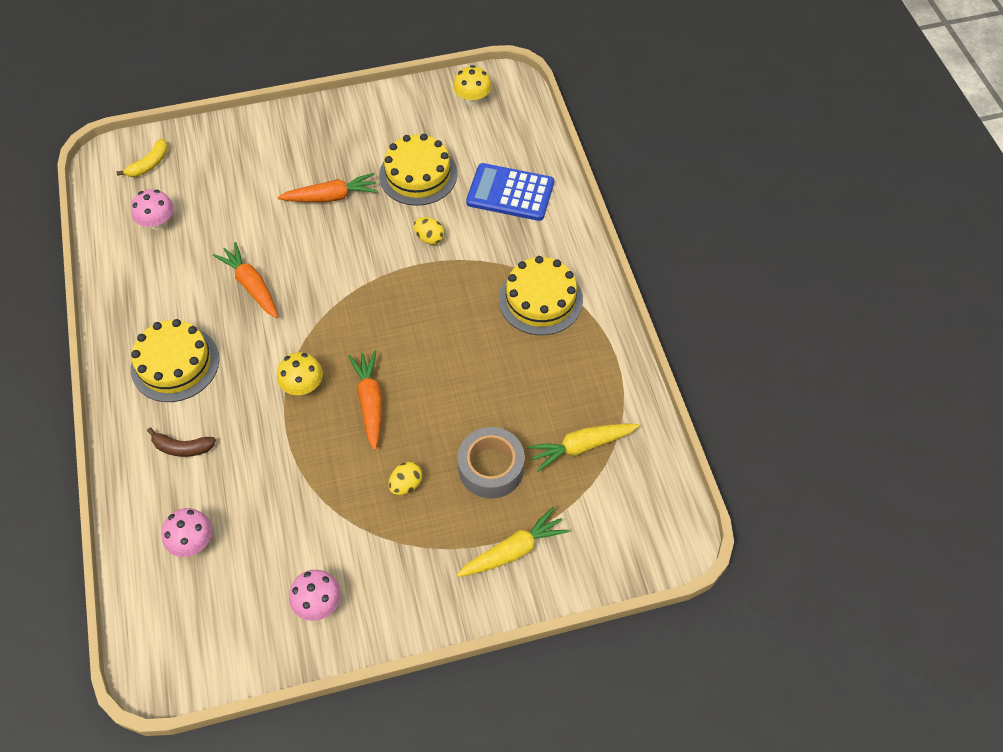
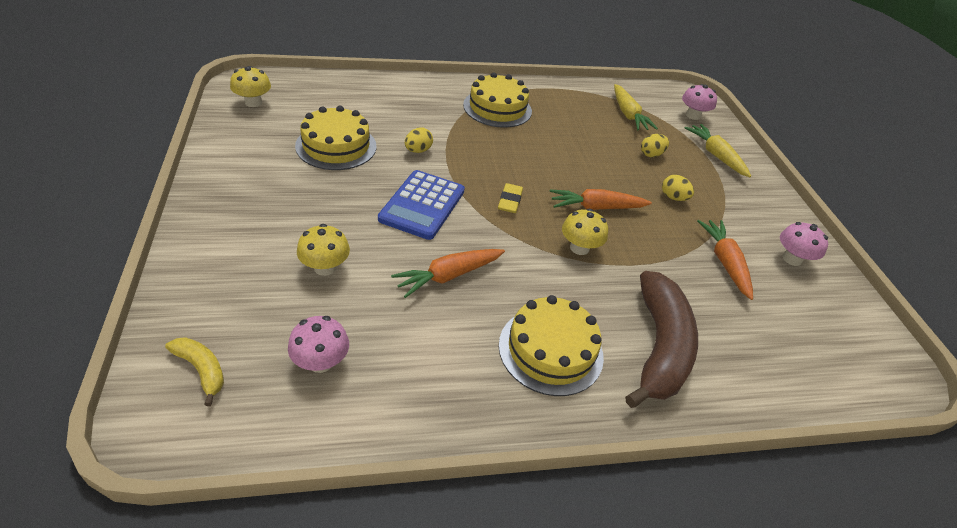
camera: 90 degrees left, 15 degrees down
brown banana [147,427,216,457] -> brown banana [625,271,698,408], size x2.17
pink mushroom [161,508,212,557] -> pink mushroom moved to [682,84,717,120]
orange carrot [277,173,378,202] -> orange carrot moved to [697,220,753,300]
grey tape [458,427,525,499] -> yellow egg [641,134,669,157]
blue calculator [466,163,554,221] -> blue calculator moved to [378,170,465,240]
none -> yellow mushroom [297,224,350,276]
none -> yellow eraser [498,183,523,213]

